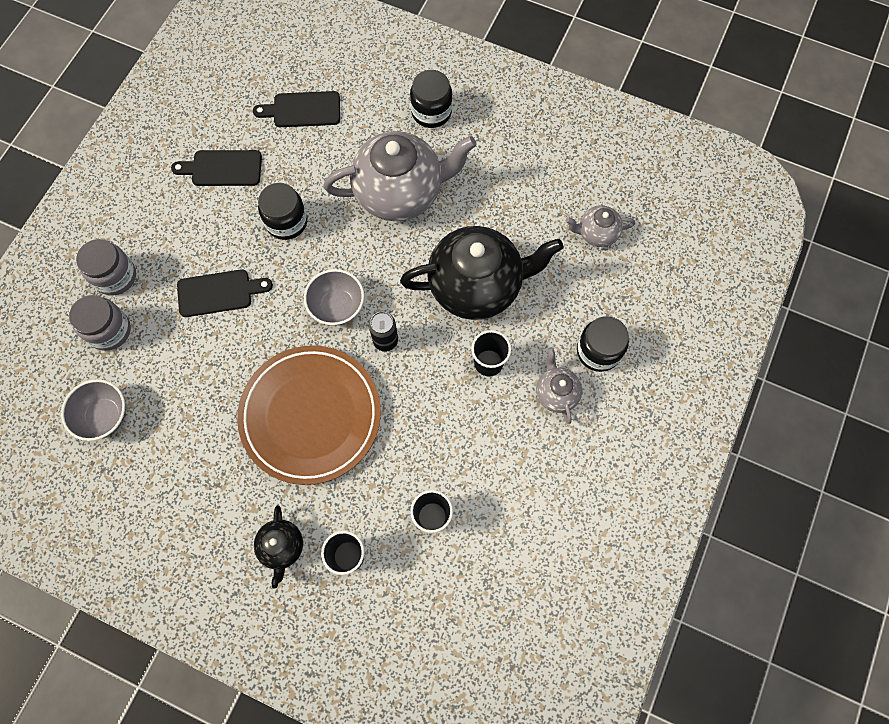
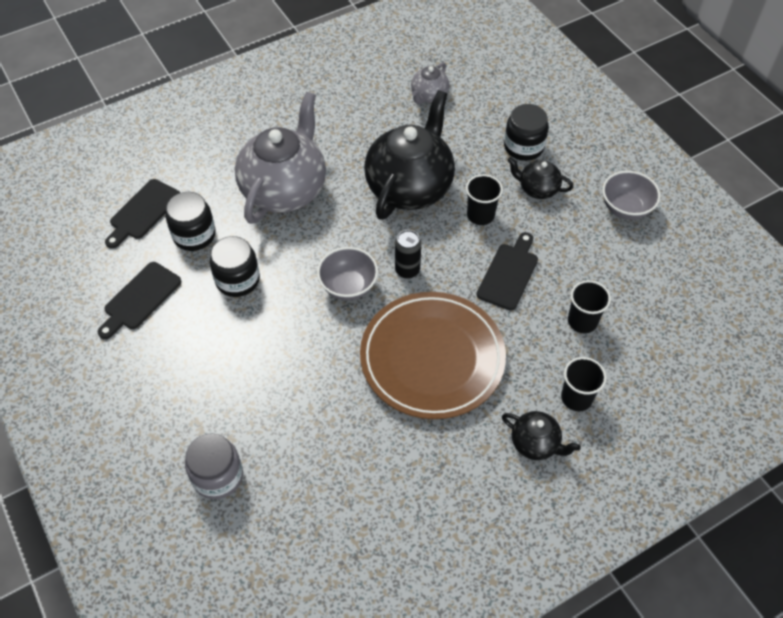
camera: 55 degrees left, 15 degrees down
grey bowl [61,379,126,441] -> grey bowl moved to [602,171,661,220]
grey jar [76,239,136,296] -> none
black cutting board [177,269,273,317] -> black cutting board moved to [476,232,538,311]
black jar [410,70,452,128] -> black jar moved to [166,192,216,251]
grey teapot [536,347,582,424] -> black teapot [508,157,573,199]

